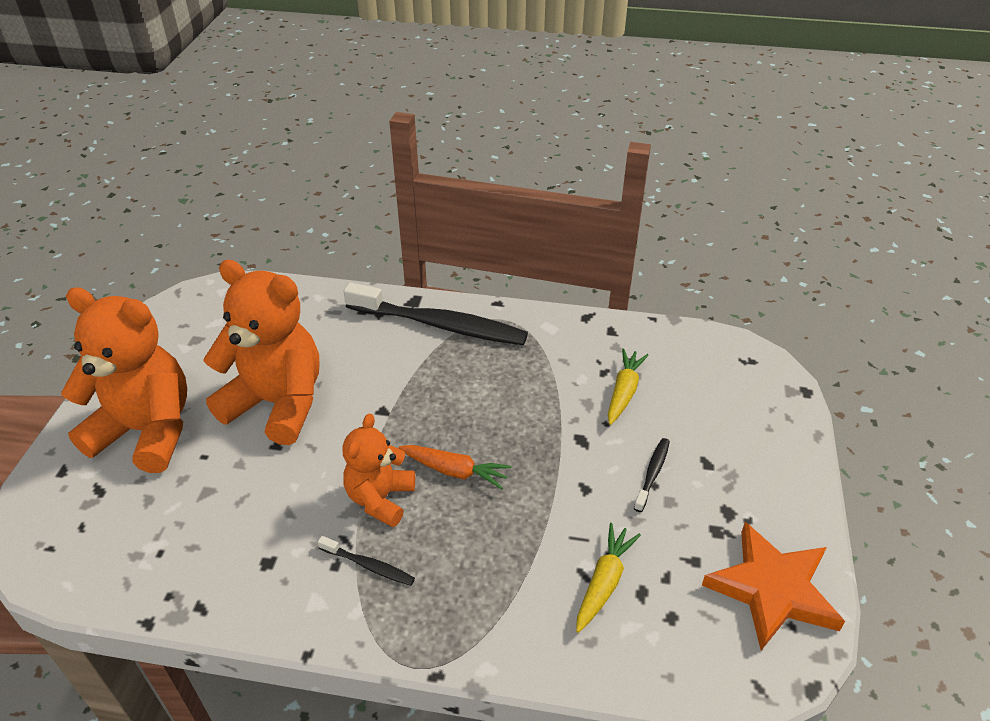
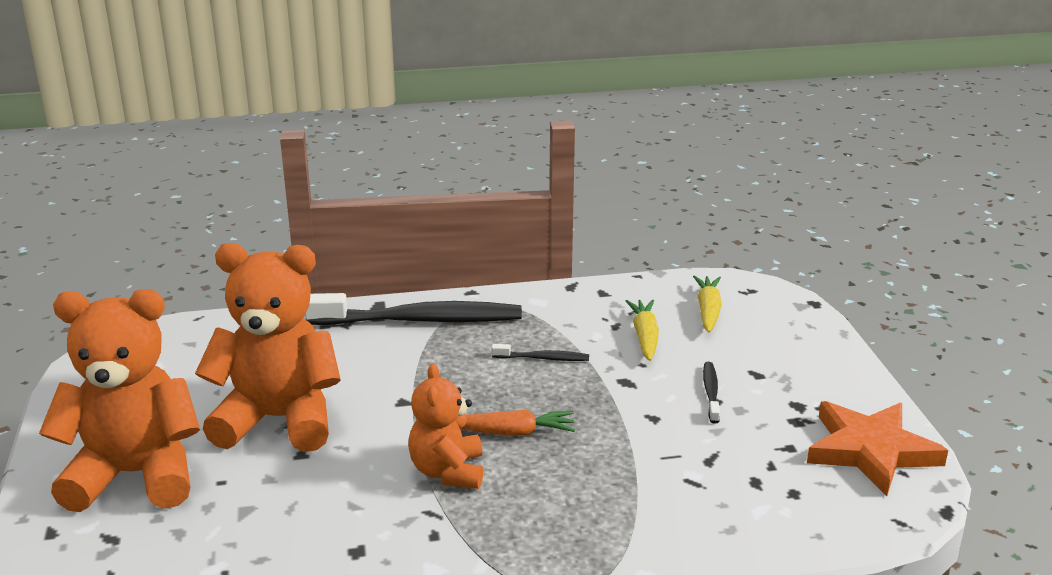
camera: 20 degrees left, 15 degrees down
black toothbrush [318,536,415,586] -> black toothbrush moved to [492,344,589,361]
yellow carrot [576,523,641,633] -> yellow carrot moved to [693,275,722,332]

